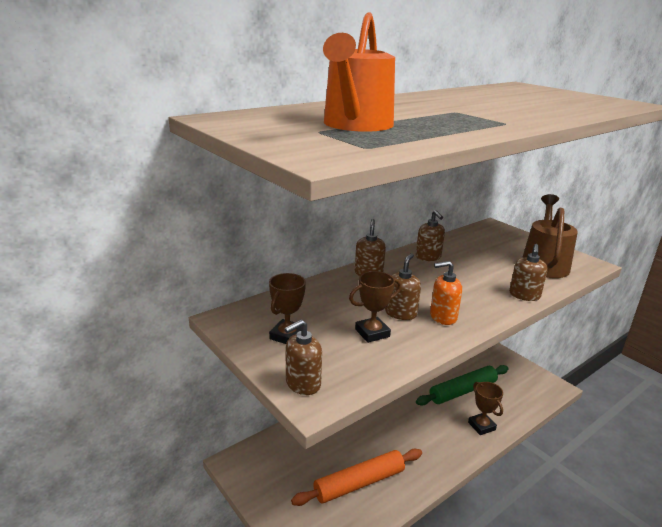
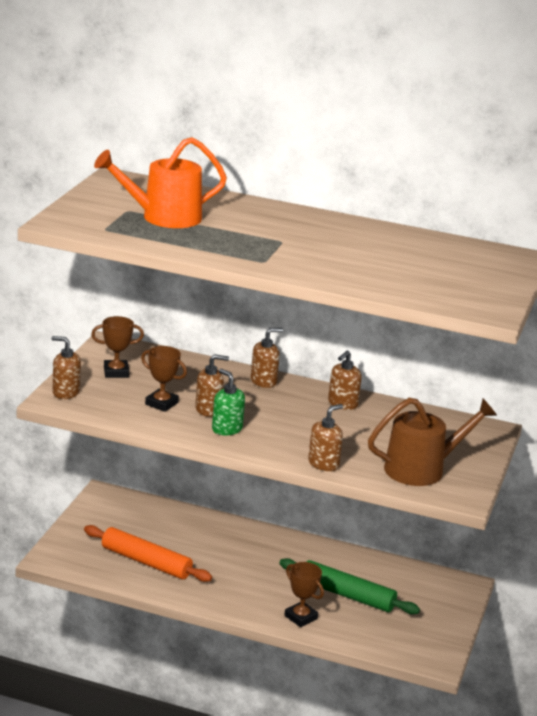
camera: 55 degrees right, 0 degrees up
orange soap dispenser [430,261,462,325] -> green soap dispenser [212,369,245,435]
brown trophy [468,382,503,435] -> brown trophy turned 75 degrees counterclockwise [284,562,324,627]
brown soap dispenser [509,244,548,301] -> brown soap dispenser turned 150 degrees clockwise [308,404,343,471]

